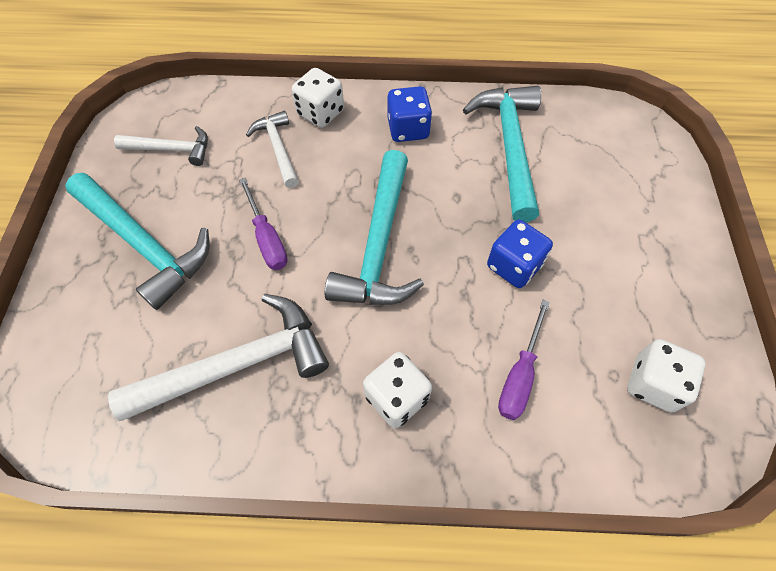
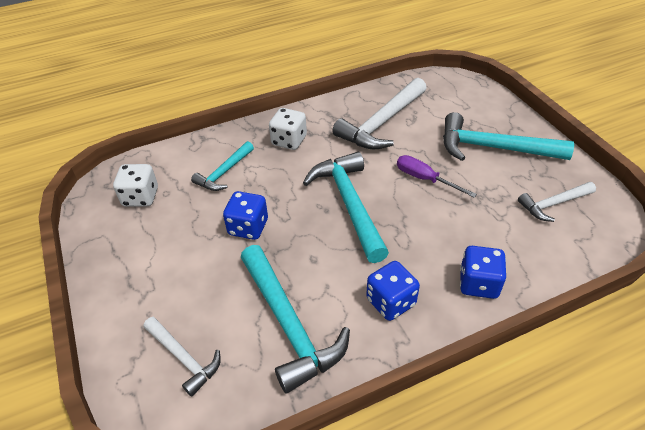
camera: 155 degrees right, 15 degrees down
white hammer [246,111,299,188] -> white hammer moved to [143,317,221,397]
white dice [292,68,344,128] -> blue dice [460,246,506,299]
purple screwdriver [498,300,550,420] -> turquoise hammer [191,141,254,191]

